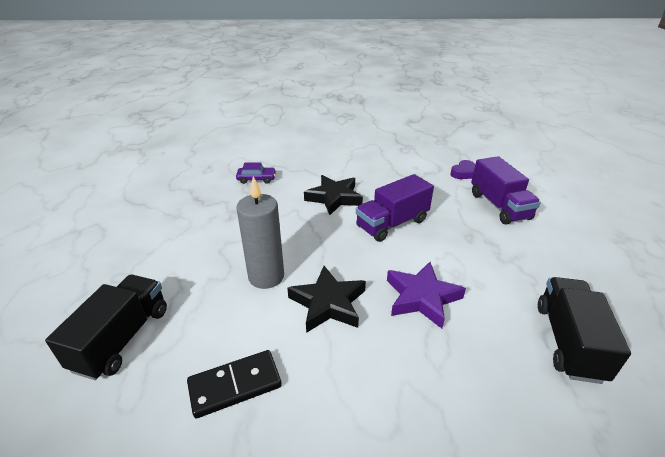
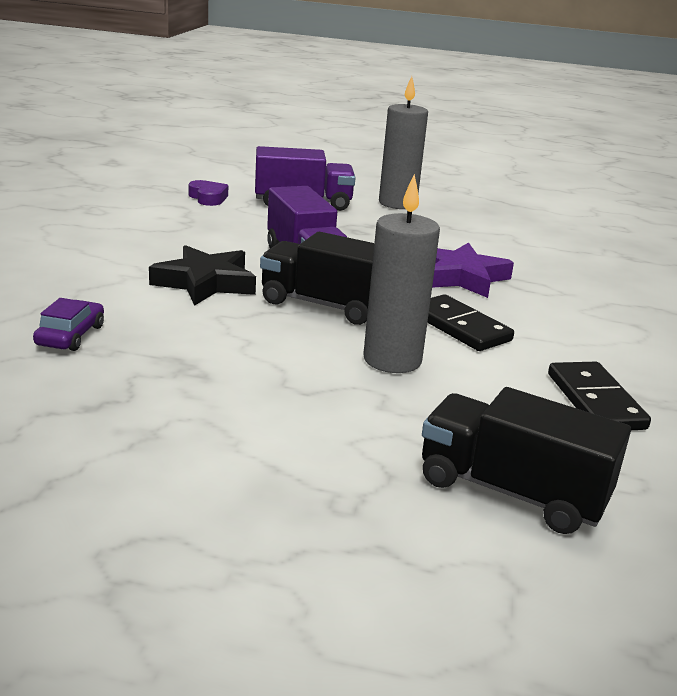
camera: 80 degrees left, 10 degrees down
black star [287,266,366,333] -> black domino [427,294,514,351]
black truck [538,277,631,384] -> black truck moved to [260,232,374,325]
none -> grey candle [379,76,428,209]

